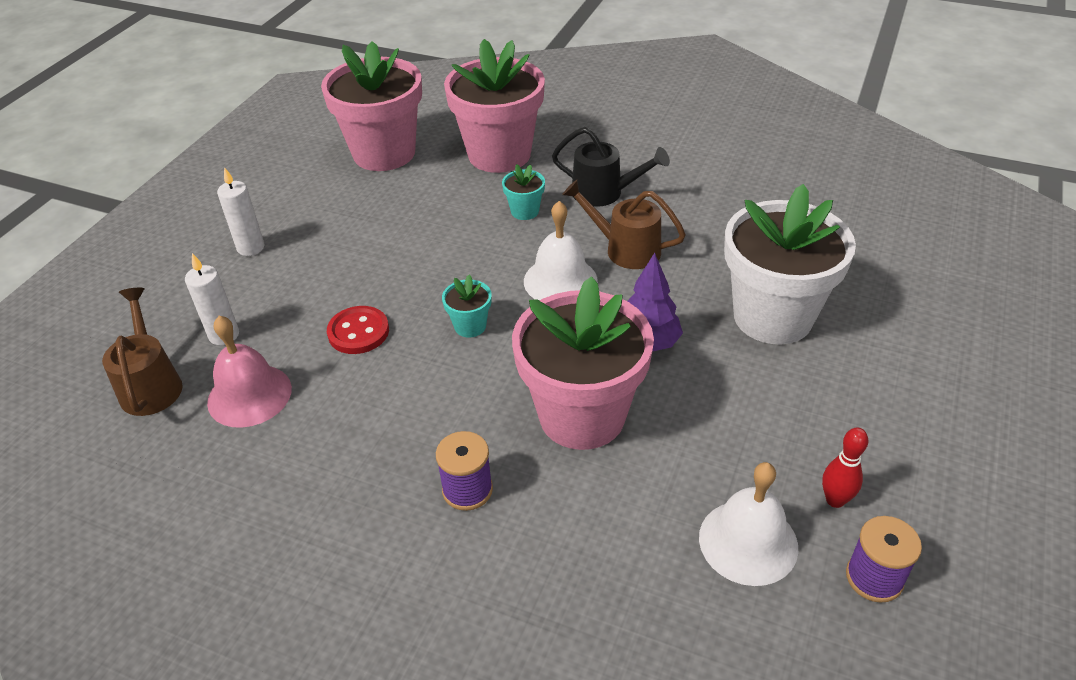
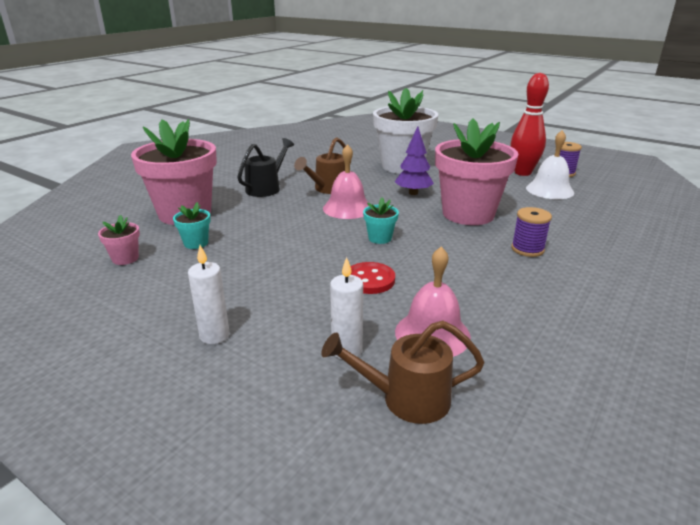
camera: 80 degrees left, 15 degrees down
pink flower pot [321,41,422,171] -> pink flower pot [98,215,140,265], size x0.41
turquoise flower pot [502,164,545,220] -> turquoise flower pot moved to [173,202,211,249]
white bell [524,201,598,301] -> pink bell [323,144,369,219]
red bowling pin [822,428,868,508] -> red bowling pin [511,73,549,176], size x1.96

